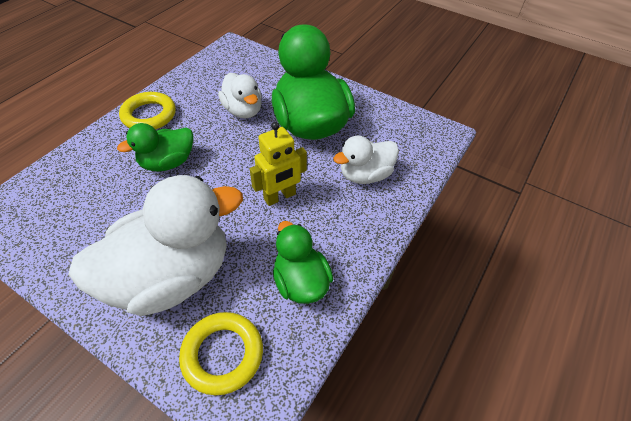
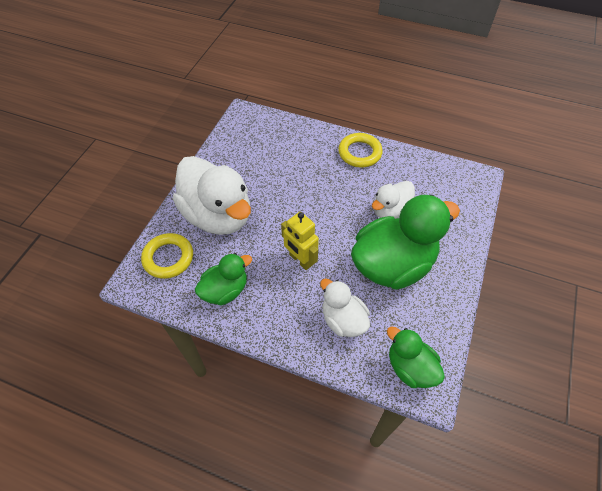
camera: 80 degrees right, 5 degrees up
green duck [117,123,193,172] -> green duck moved to [387,326,445,388]

